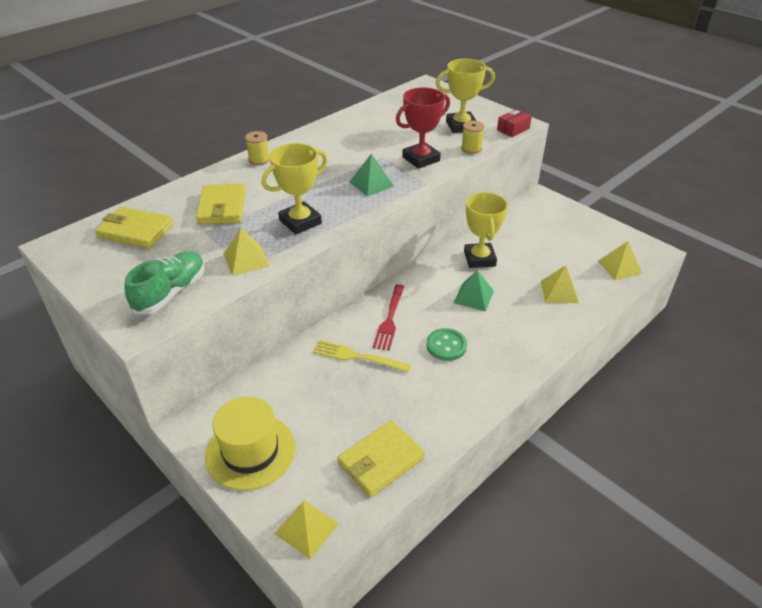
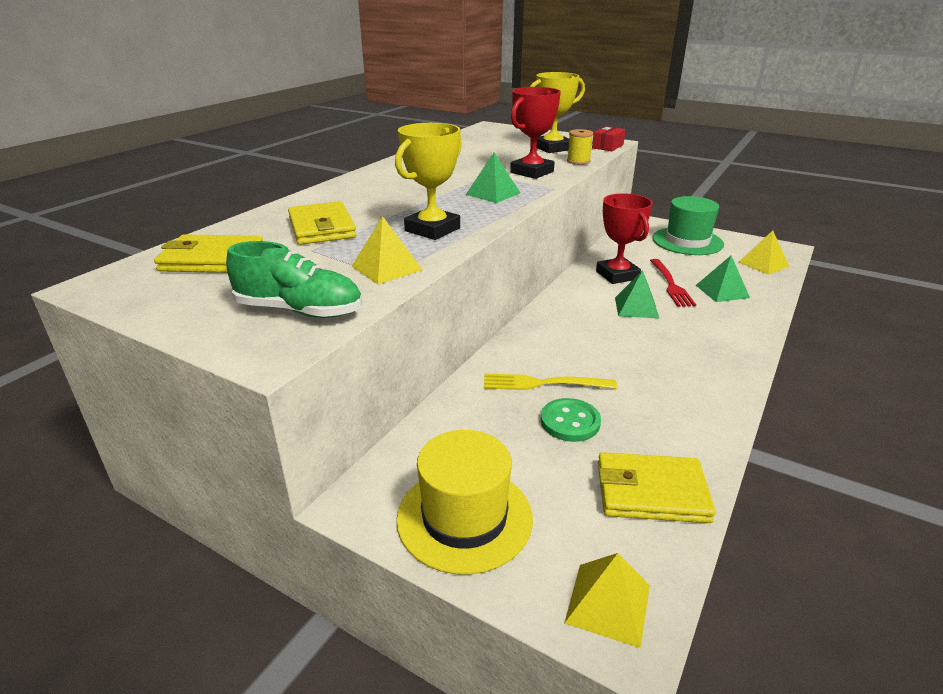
camera: 15 degrees left, 10 degrees down
green shoe [124,251,205,314] -> green shoe turned 90 degrees clockwise [226,241,362,318]
yellow spool [245,131,270,165] -> none
yellow wallet [337,420,425,497] -> yellow wallet turned 60 degrees clockwise [598,452,716,523]
red fork [373,284,405,351] -> red fork moved to [650,259,696,307]
green button [426,328,467,361] -> green button moved to [541,398,601,442]
yellow trophy [464,192,508,268] -> red trophy [596,193,653,284]
yellow pyramid [541,265,579,303] -> green pyramid [696,256,750,302]
none -> green hat [652,196,724,255]

